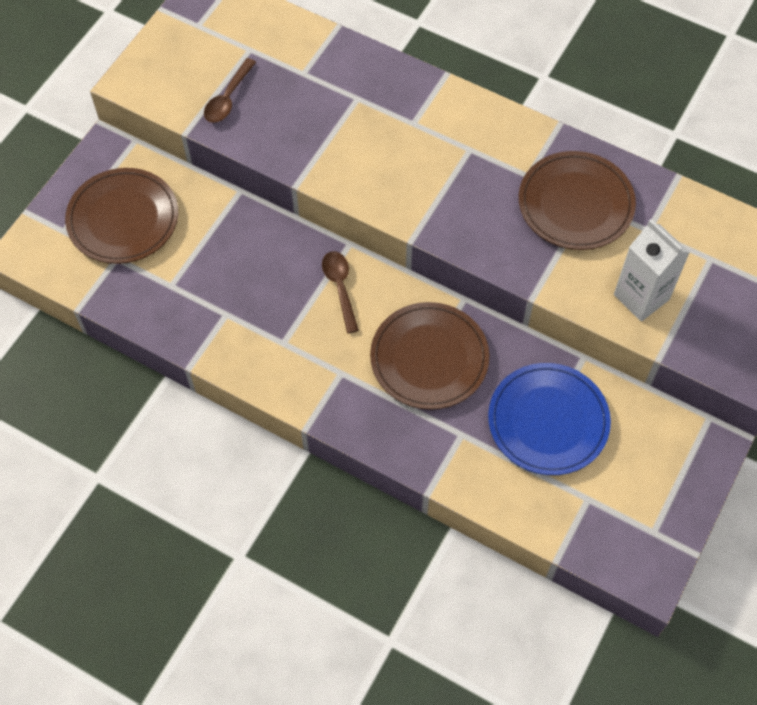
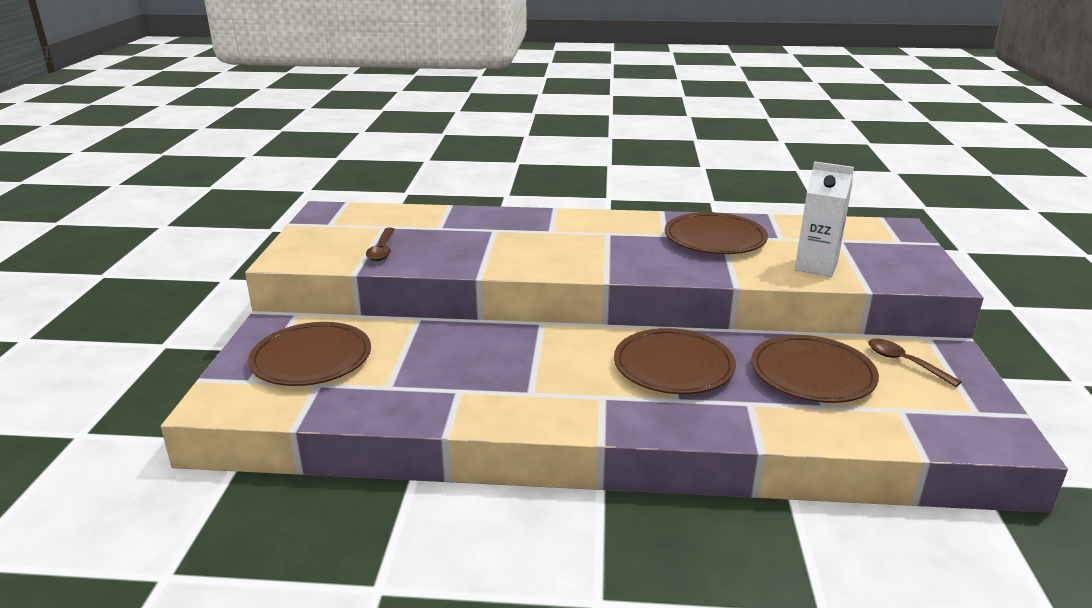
camera: 25 degrees left, 35 degrees down
brown spoon [322,251,359,334] -> brown spoon moved to [868,339,962,387]
blue plate [488,363,611,475] -> brown plate [751,335,879,403]

